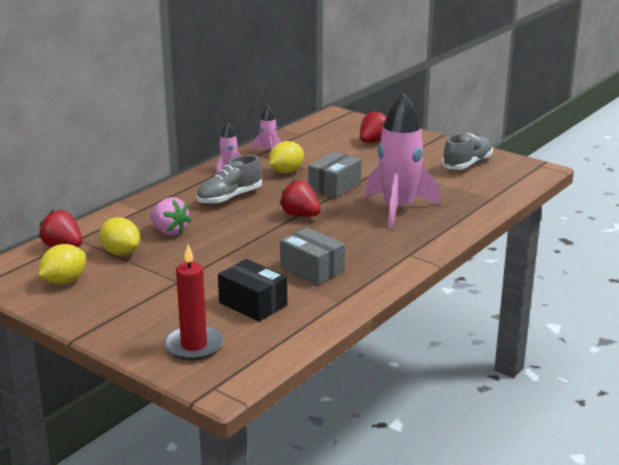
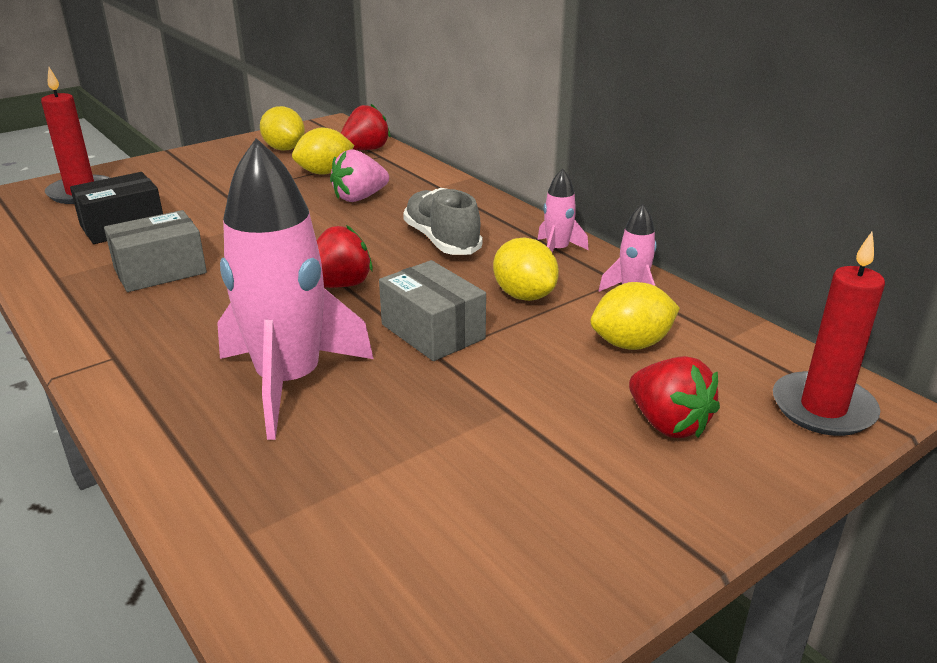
camera: 105 degrees right, 5 degrees up
grey shoe [442,133,493,170] -> none
none -> yellow lemon [590,282,680,350]
none -> red candle [773,232,885,436]

